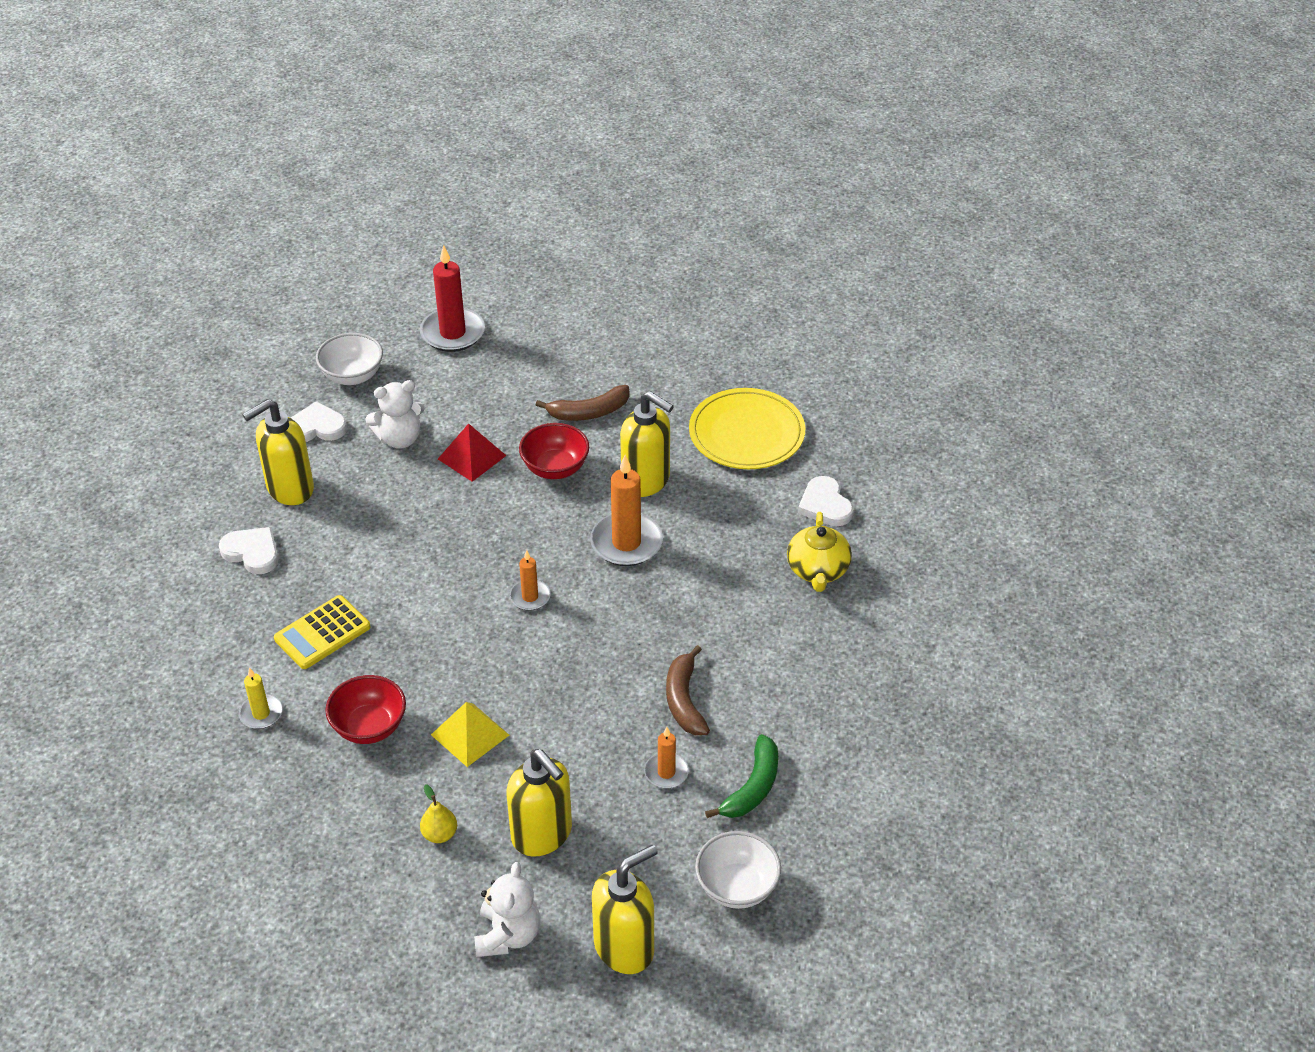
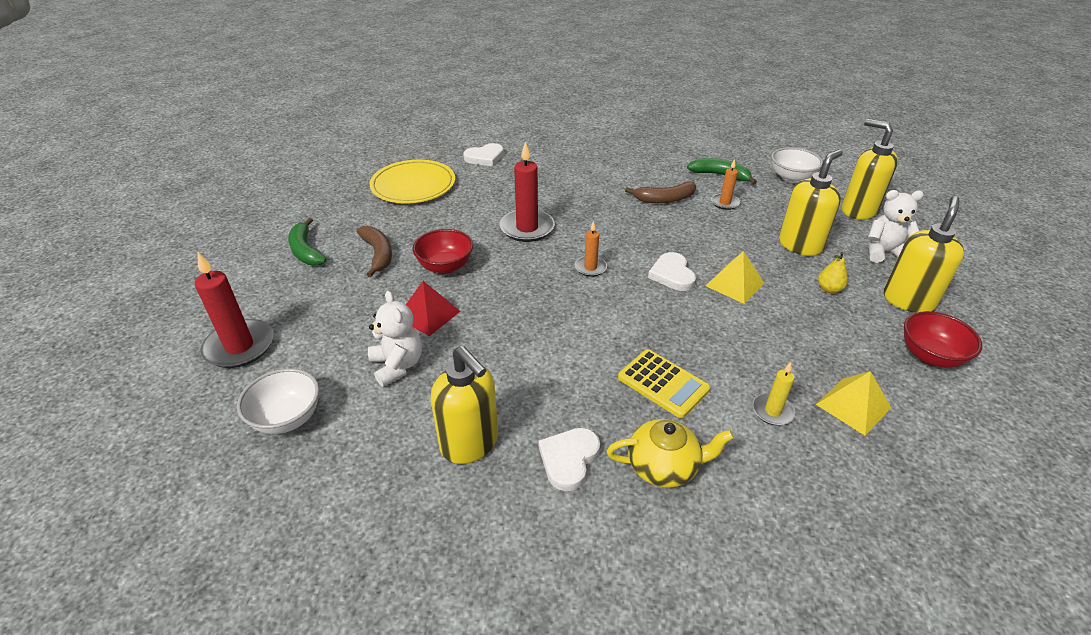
camera: 95 degrees left, 5 degrees down
white heart [291,401,347,442] -> white heart moved to [648,252,696,291]
red bowl [325,675,406,744] -> red bowl moved to [904,311,982,368]
orange candle [590,455,663,566] -> red candle [500,142,555,242]
yellow soap dispenser [620,391,674,497] -> yellow soap dispenser moved to [884,196,964,313]
yellow teapot [787,512,852,592] -> yellow teapot moved to [607,419,734,488]
none -> green banana [288,218,327,266]
none -> yellow pyramid [816,371,891,436]

